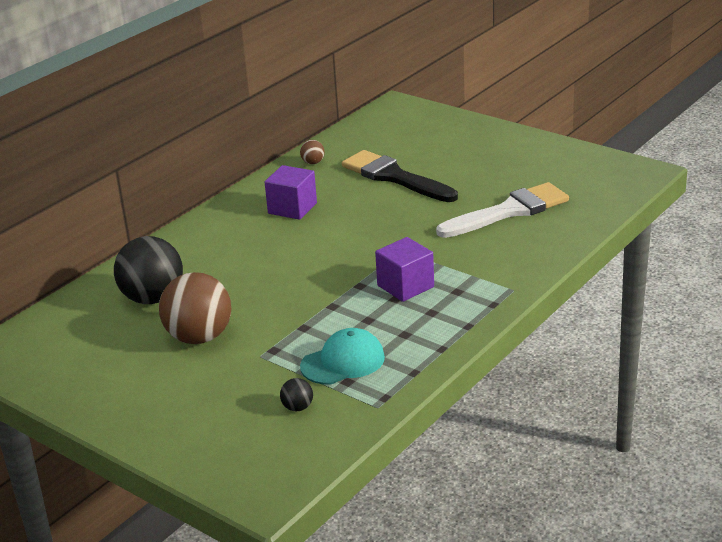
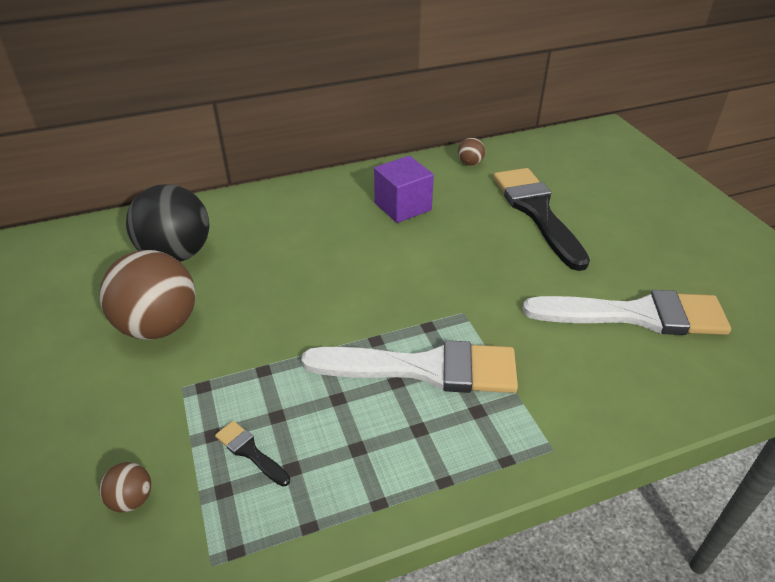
camera: 30 degrees right, 10 degrees up
black ball [280,378,313,412] -> brown ball [99,462,151,513]
turquoise cap [300,328,385,385] -> black brush [215,421,290,487]
purple cube [375,237,434,302] -> white brush [301,340,518,393]

